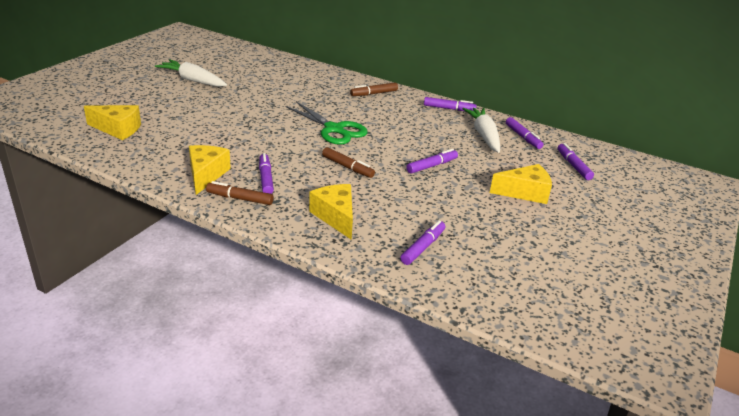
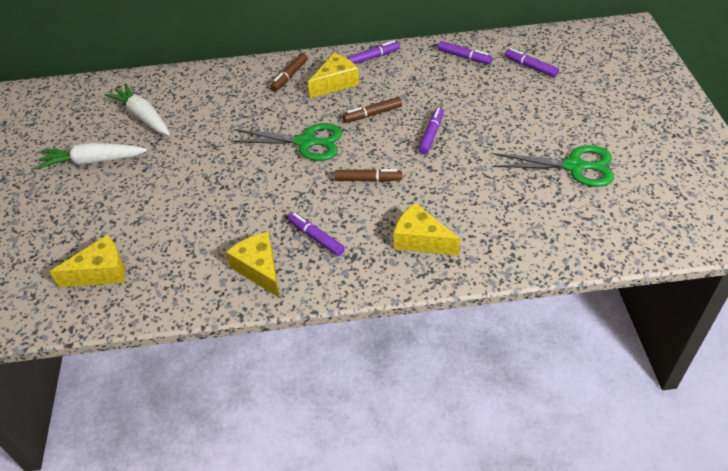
camera: 30 degrees left, 15 degrees up
brown marker [206,181,274,205] -> brown marker moved to [343,97,402,122]
purple marker [400,220,445,265] -> none
white carrot [462,108,500,153] -> white carrot moved to [105,83,170,135]
yellow cheese [490,164,552,204] -> yellow cheese moved to [308,53,359,98]
none -> green scissors [492,145,614,187]

